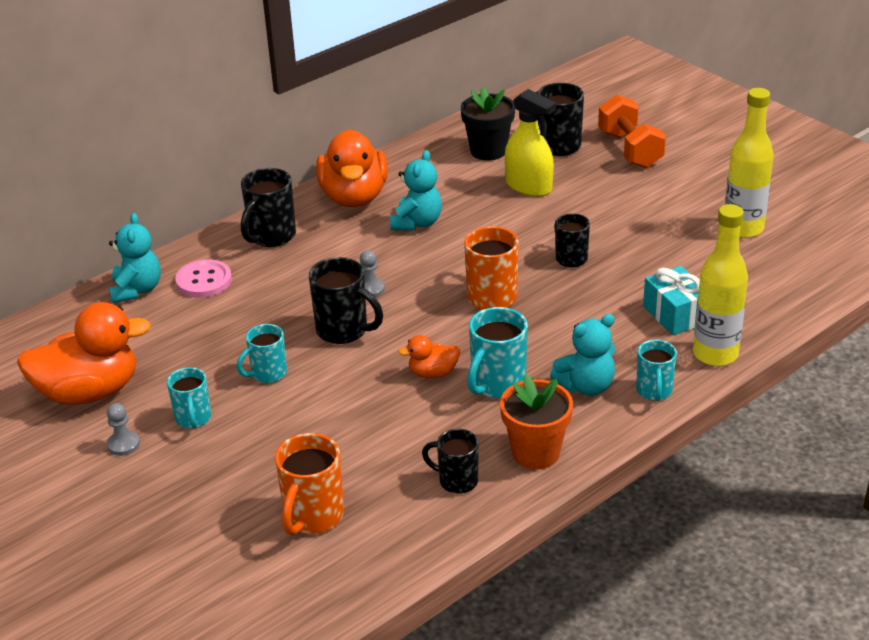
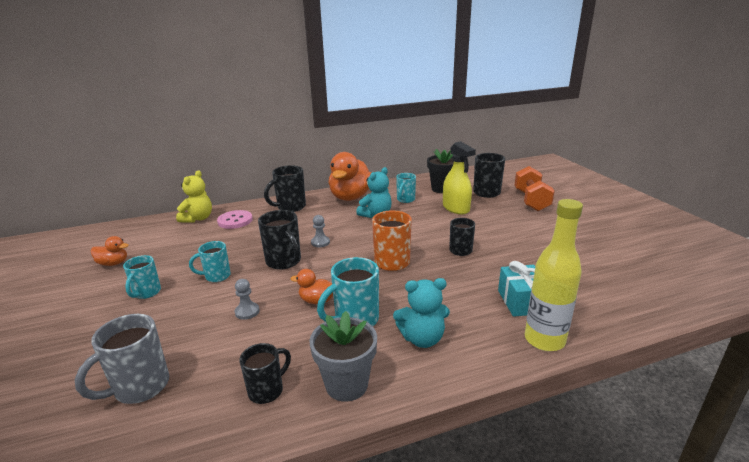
camera: 20 degrees right, 10 degrees down
orange duck [17,302,151,405] -> orange duck [90,236,129,266], size x0.47
grey pawn [107,403,140,456] -> grey pawn moved to [235,279,260,320]
turquoise teddy bear [109,213,161,303] -> yellow teddy bear [176,170,212,223]
orange mug [275,433,344,535] -> grey mug [75,314,169,404]
black mug [422,429,479,494] -> black mug turned 90 degrees clockwise [240,343,291,404]
orange flower pot [500,374,573,470] -> grey flower pot [309,311,377,402]
turquoise mug [636,340,677,401] -> turquoise mug moved to [396,173,416,203]
yellow bottle [725,88,774,238] -> none

